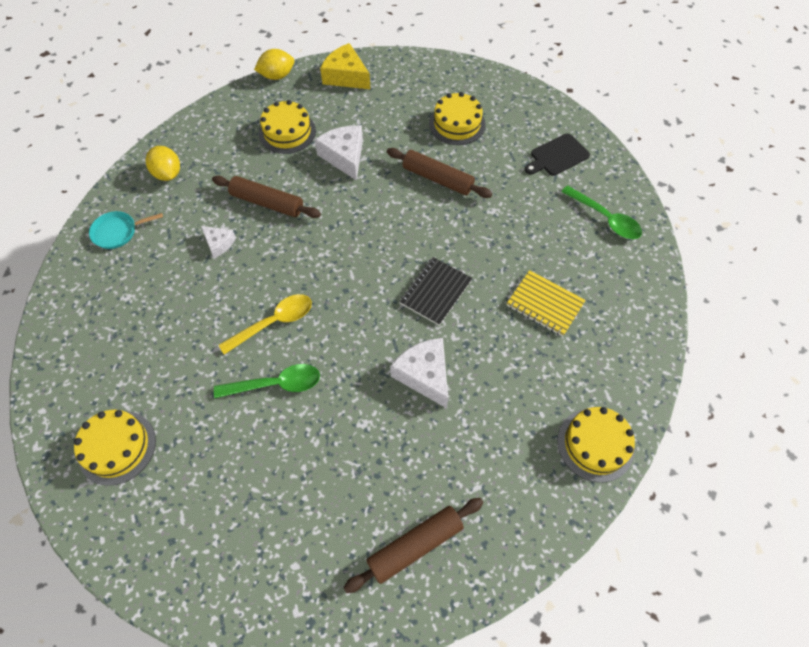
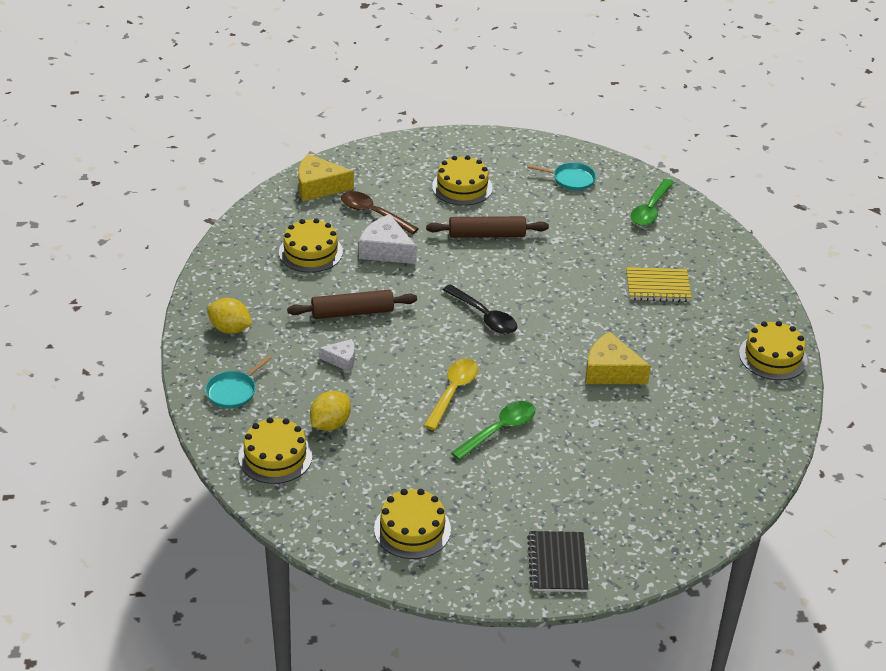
camera: 35 degrees left, 20 degrees down
yellow lemon [254,49,294,80] -> yellow lemon moved to [310,391,351,431]
brown rolling pin [343,498,483,593] -> none
white cheese [390,338,448,408] -> yellow cheese [586,331,651,384]
black notebook [399,257,472,326] -> black notebook moved to [527,531,589,592]
black cutting board [524,133,590,176] -> turquoise pan [527,162,596,190]
green spoon [561,186,642,239] -> green spoon turned 105 degrees clockwise [631,179,674,226]
none -> yellow cake [239,417,313,484]
none -> brown spoon [341,191,419,235]
none -> black spoon [443,284,517,334]

